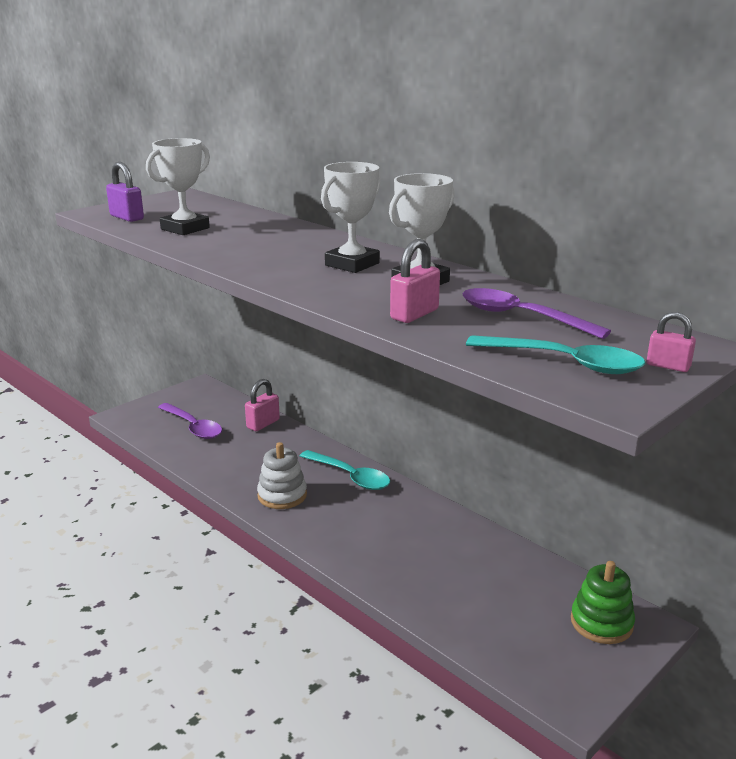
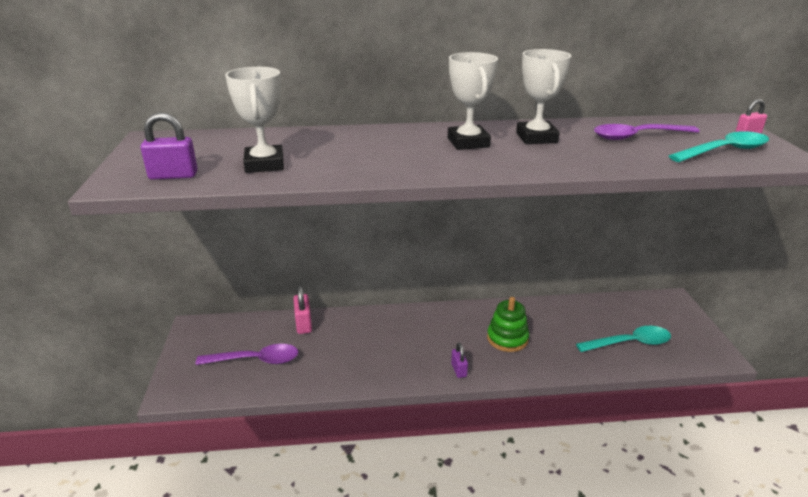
camera: 50 degrees left, 5 degrees up
white stacking toy [257,442,307,509] -> none
turquoise spoon [300,450,390,490] -> turquoise spoon moved to [576,326,671,352]
pink padlock [390,239,440,323] -> none
green stacking toy [571,561,635,644] -> green stacking toy moved to [487,297,529,352]
none -> purple padlock [451,343,468,378]

